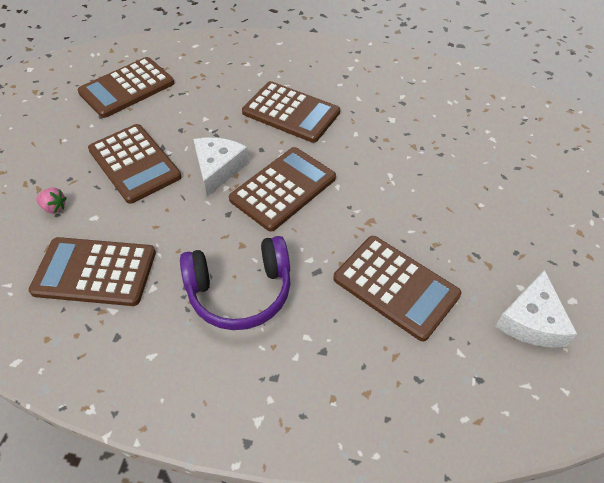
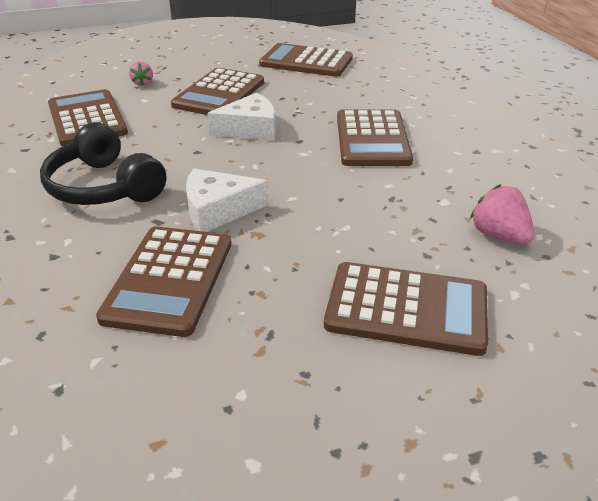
camera: 60 degrees right, 15 degrees down
purple headphones [180,236,290,330] -> black headphones [40,122,166,205]
brown calculator [229,147,336,232] -> brown calculator moved to [324,262,488,356]
white cheese [495,270,577,348] -> white cheese moved to [186,168,268,232]
none -> pink strawberry [470,184,535,244]

